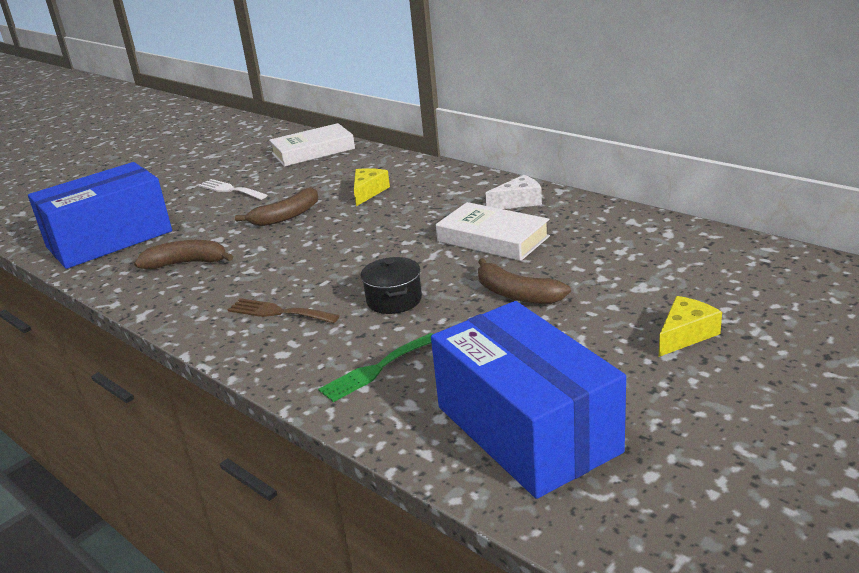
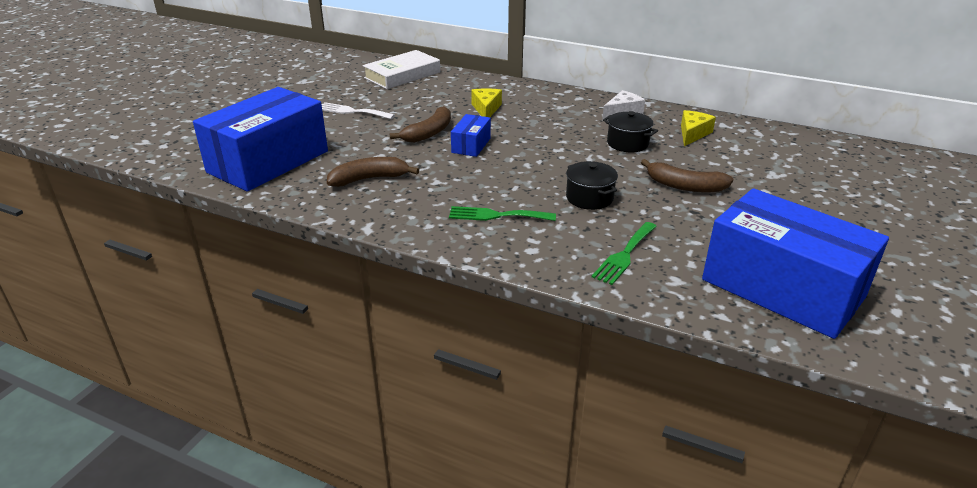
camera: 20 degrees left, 5 degrees up
brown fork [228,298,340,324] -> green fork [449,206,556,221]
white book [436,202,550,261] -> black pot [603,111,658,152]
yellow cheese [659,296,722,357] -> yellow cheese moved to [681,110,716,146]
none -> blue box [451,114,491,157]

